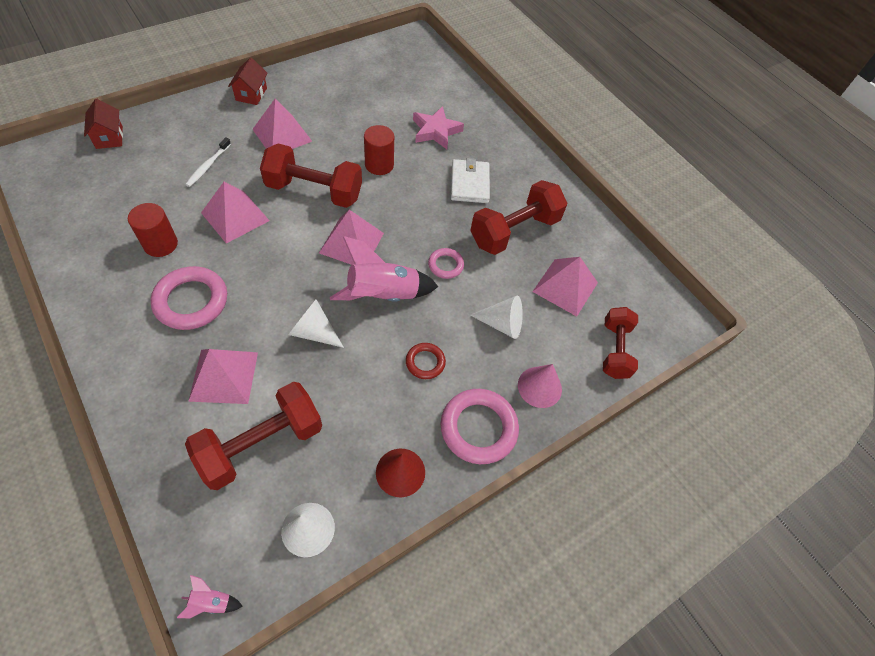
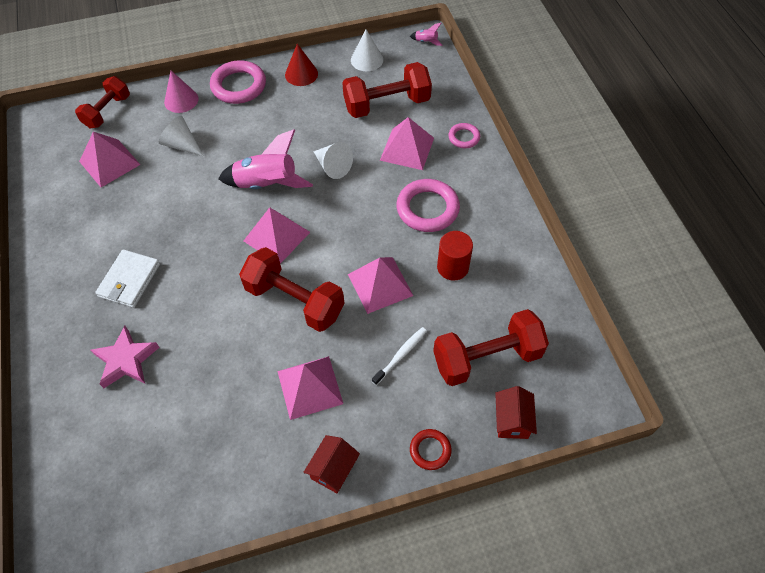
camera: 155 degrees left, 0 degrees up
red cylinder [364,125,394,175] -> none
red ring [406,343,446,379] -> red ring moved to [410,429,452,470]
pink ring [428,248,464,279] -> pink ring moved to [448,123,480,148]
red dumbbell [470,180,567,255] -> red dumbbell moved to [433,309,549,386]

